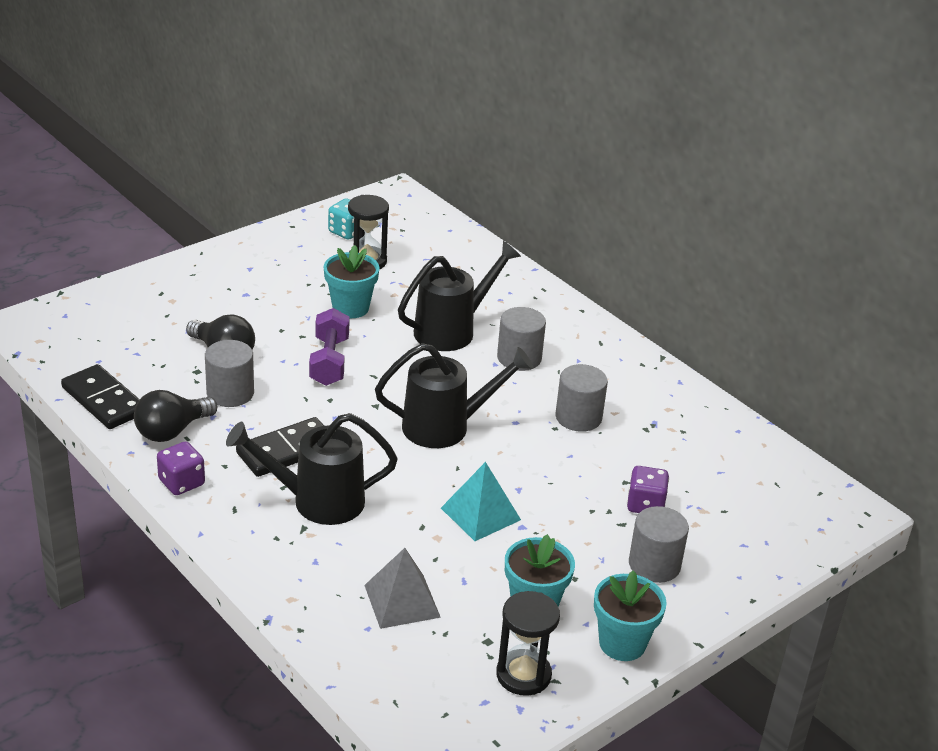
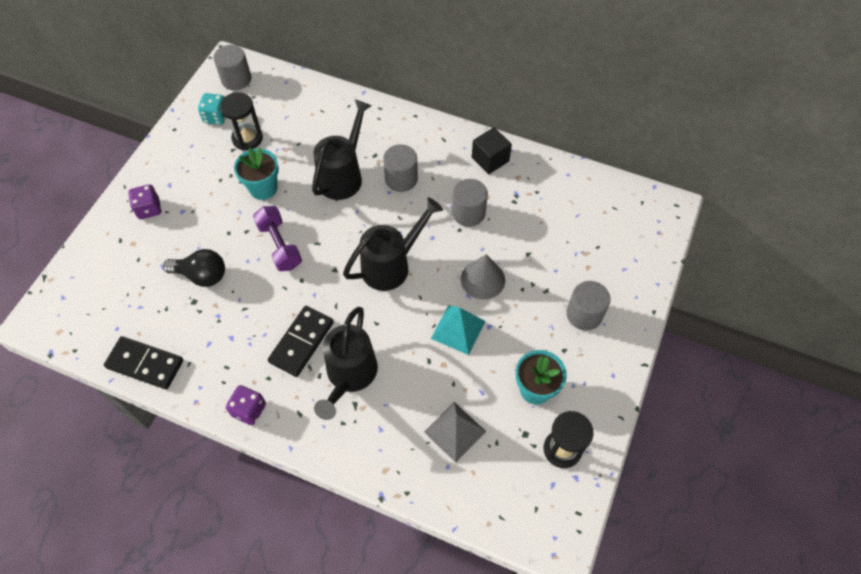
camera: 25 degrees left, 25 degrees up
black light bulb [134,390,218,442] -> none
grey cylinder [205,340,254,407] -> grey cylinder moved to [213,45,251,90]
black watering can [226,413,398,525] -> black watering can turned 45 degrees counterclockwise [314,307,378,420]
turquoise flower pot [594,571,667,661] -> none
purple dice [627,466,669,513] -> purple dice moved to [128,184,161,219]
none -> grey cone [461,254,505,299]
none -> black cube [472,127,512,174]

